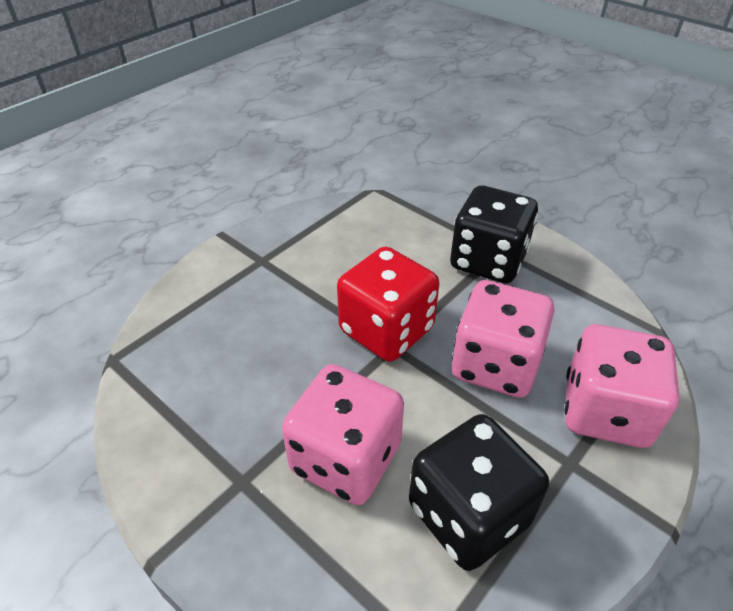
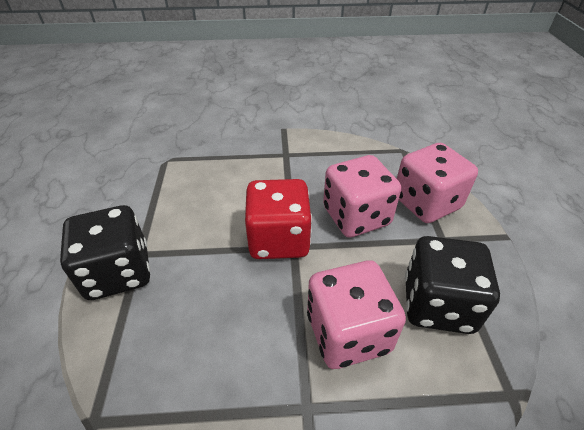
camera: 45 degrees left, 0 degrees up
black dice [450,186,538,283] -> black dice moved to [60,205,150,300]

